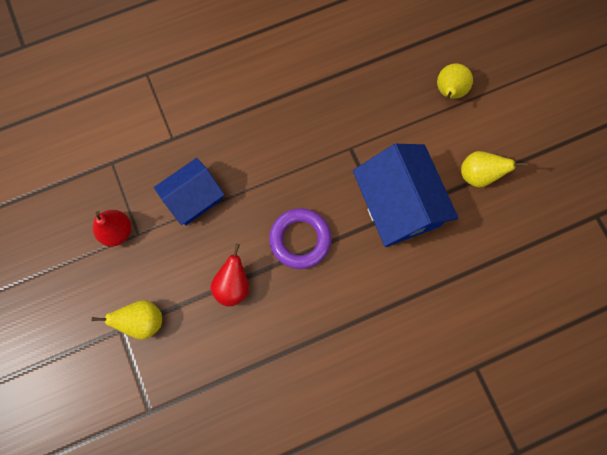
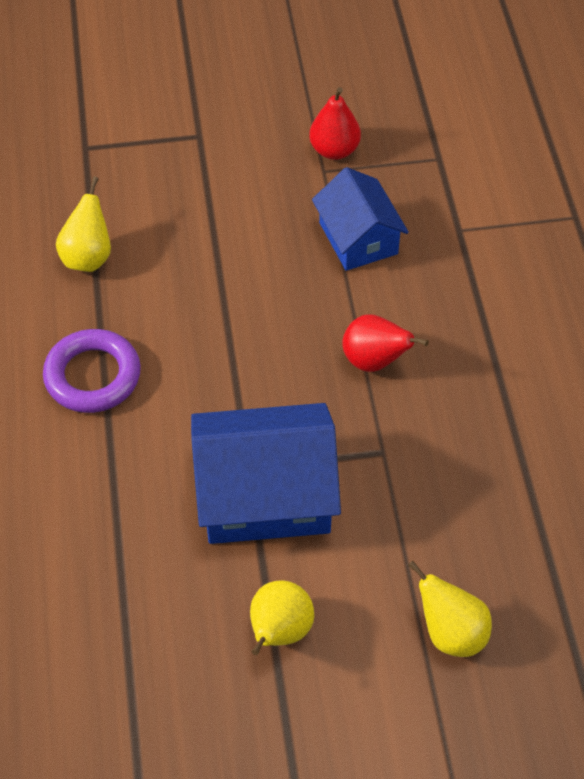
camera: 105 degrees right, 20 degrees down
yellow pear [92,300,162,340] -> yellow pear moved to [56,177,111,272]
red pear [211,244,249,306] -> red pear moved to [342,314,429,372]
purple ring [269,208,332,269] -> purple ring moved to [43,329,141,413]

